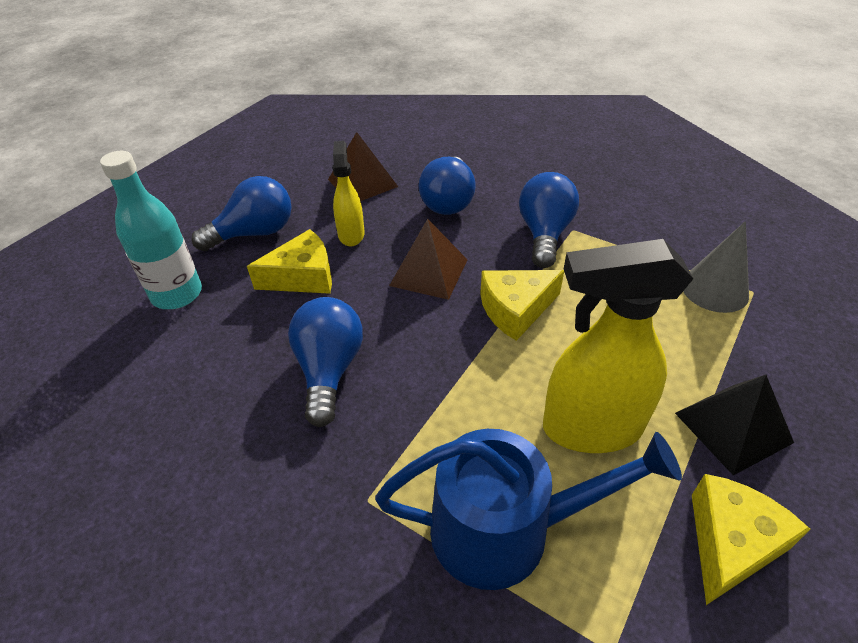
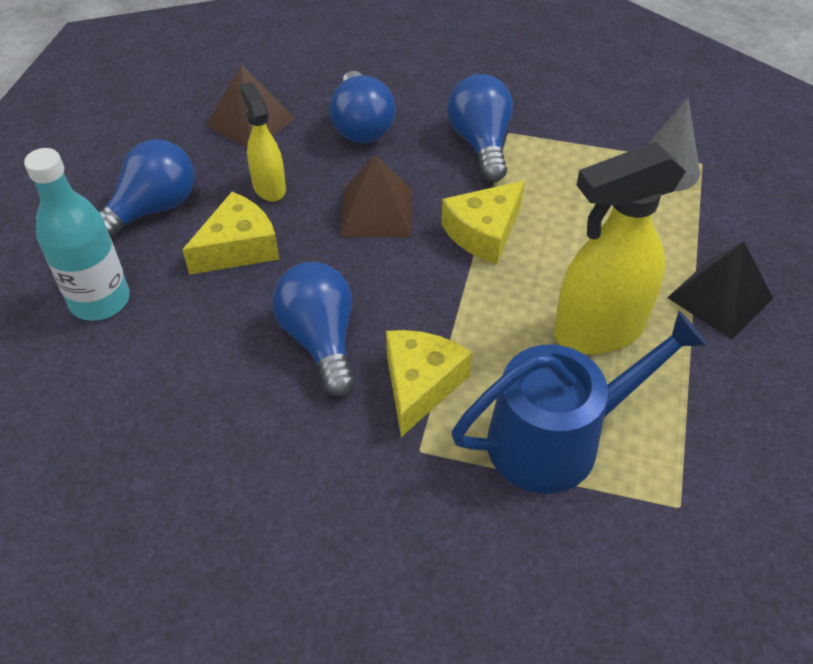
camera: 20 degrees left, 5 degrees up
yellow cheese [692,474,810,605] -> yellow cheese moved to [386,330,472,437]

